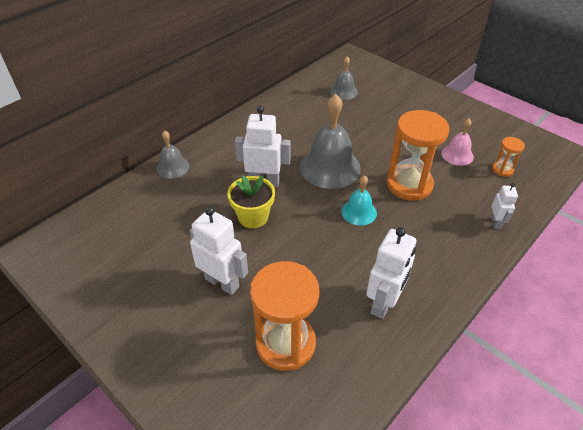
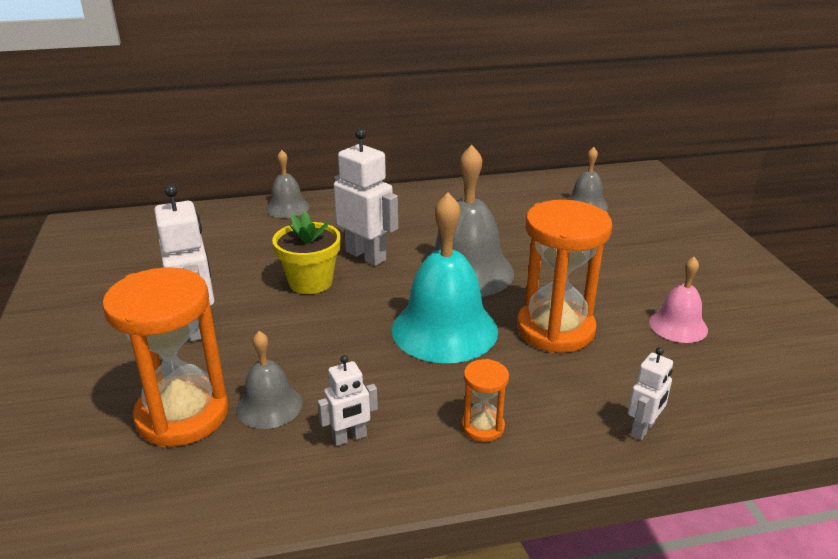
camera: 35 degrees right, 15 degrees down
turquoise bell [341,175,377,226] -> turquoise bell [392,193,498,363], size x1.87
white robot [366,227,416,319] -> white robot [318,355,378,446], size x0.55
orange hourglass [492,137,525,177] -> orange hourglass moved to [462,359,509,442]
none -> grey bell [236,331,302,429]

